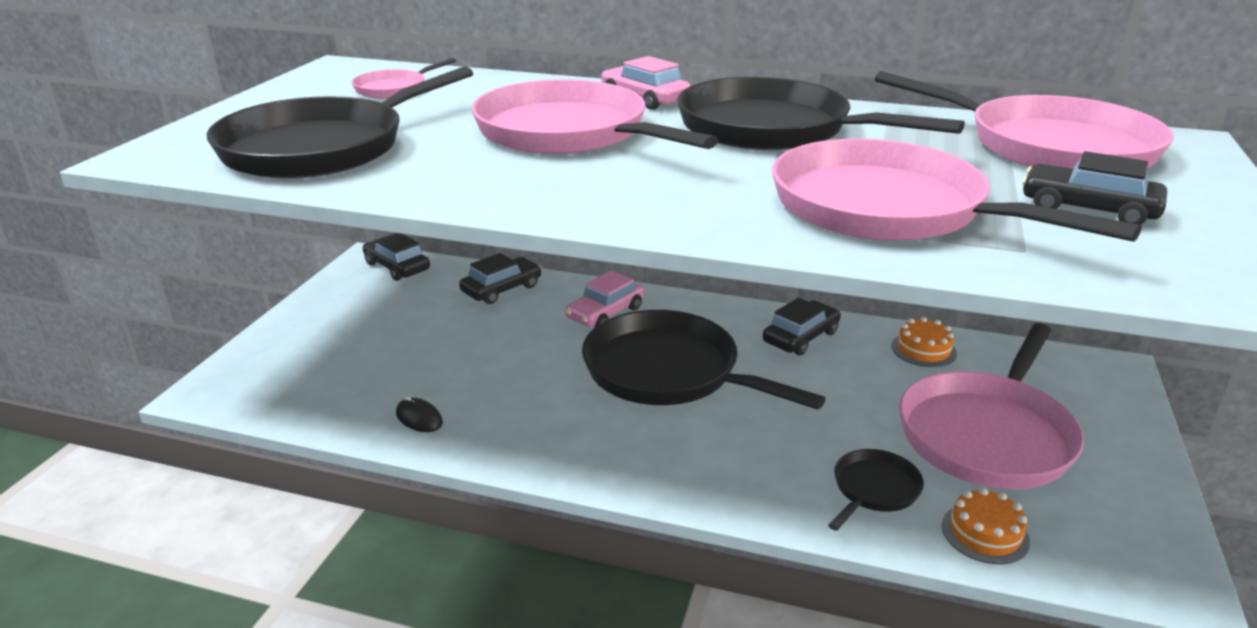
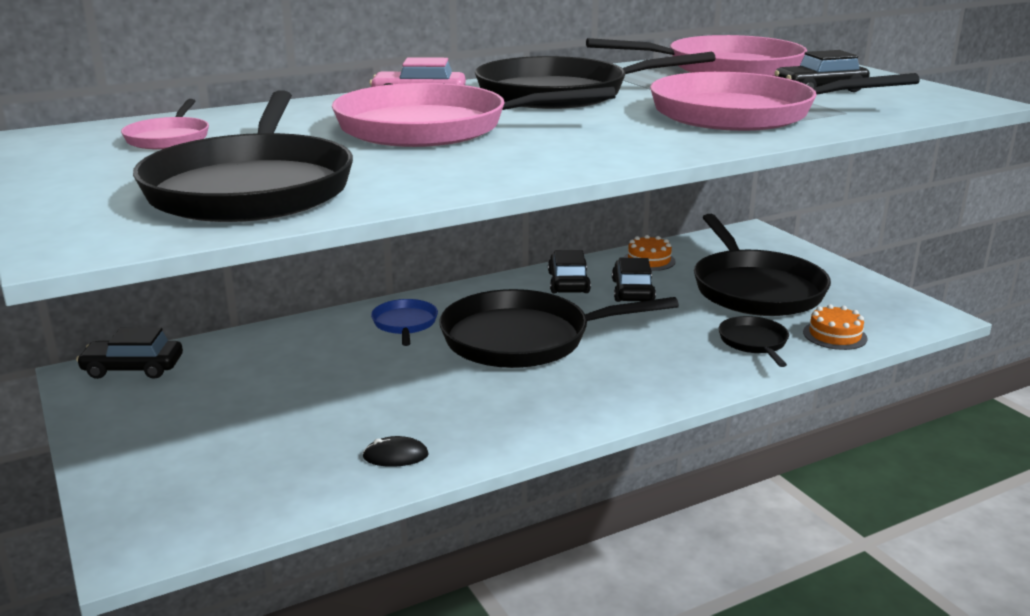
camera: 45 degrees left, 5 degrees down
black car [459,253,541,304] -> black car moved to [612,258,656,302]
pink car [565,270,644,327] -> blue pan [371,299,438,346]
pink pan [899,323,1084,489] -> black pan [694,214,831,316]

